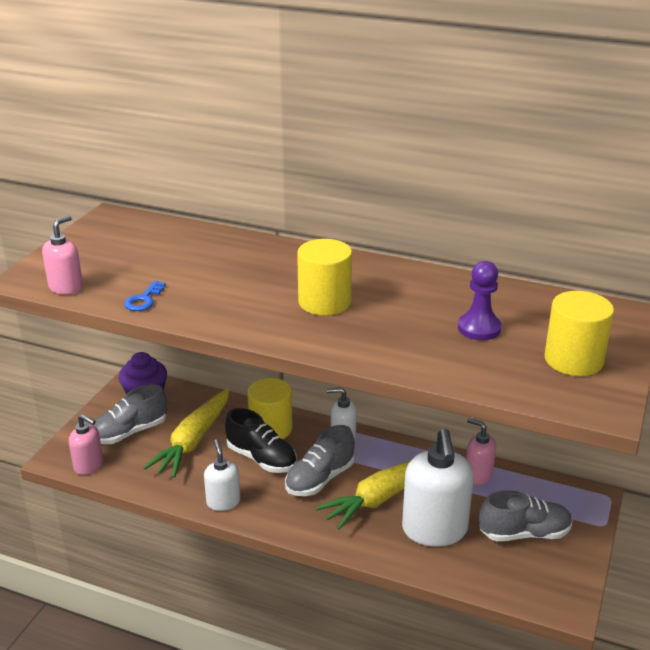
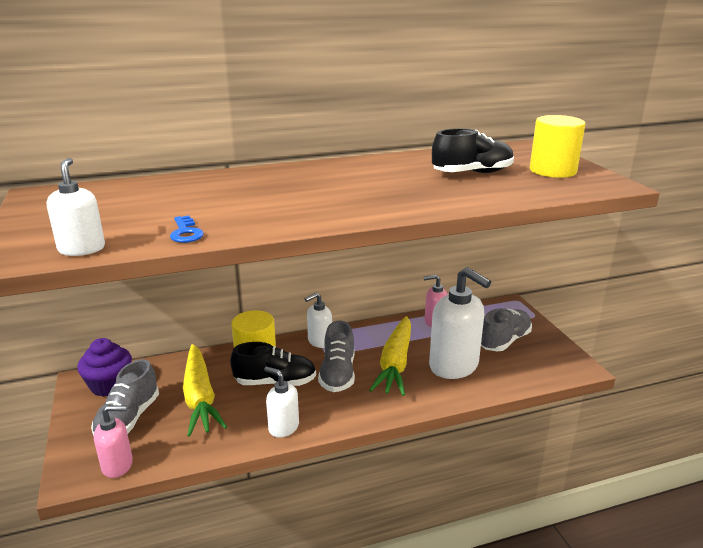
camera: 40 degrees left, 5 degrees down
pink soap dispenser [42,215,83,295] -> white soap dispenser [47,158,105,256]
yellow cylinder [297,239,352,315] -> none
purple pawn [458,261,502,340] -> black shoe [432,128,514,173]

